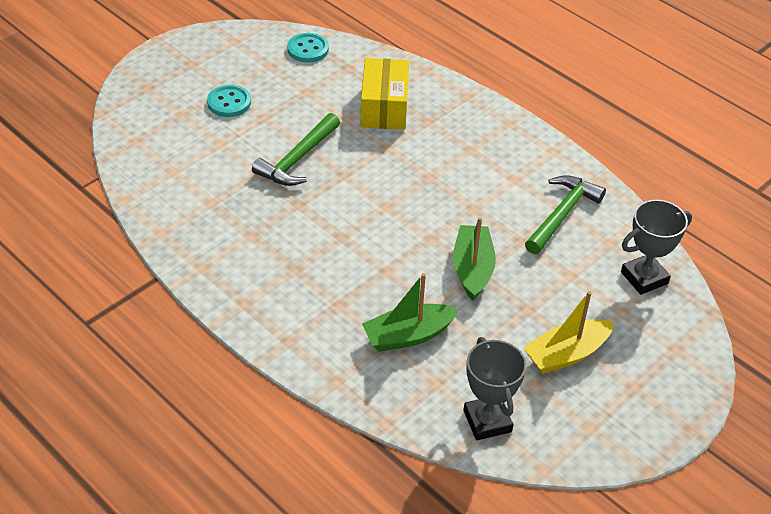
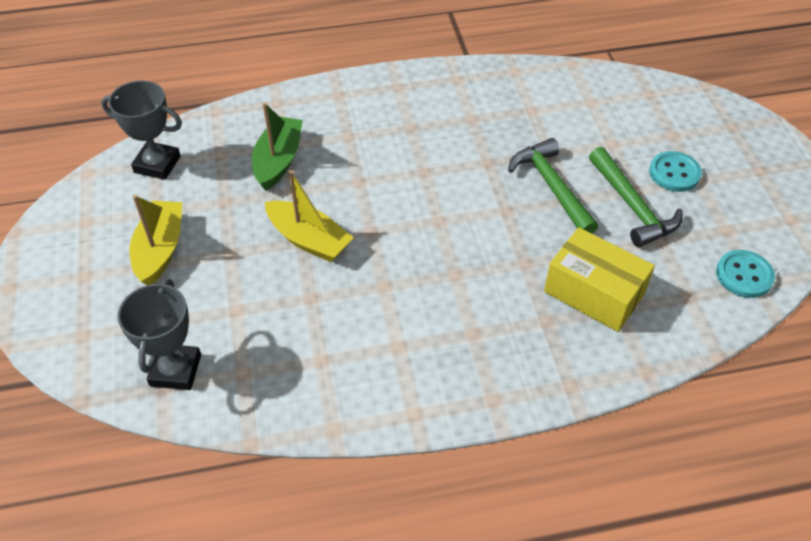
camera: 125 degrees right, 5 degrees up
green boat [453,217,496,301] -> yellow boat [265,170,353,262]
green hammer [525,175,606,254] -> green hammer moved to [589,147,682,247]

